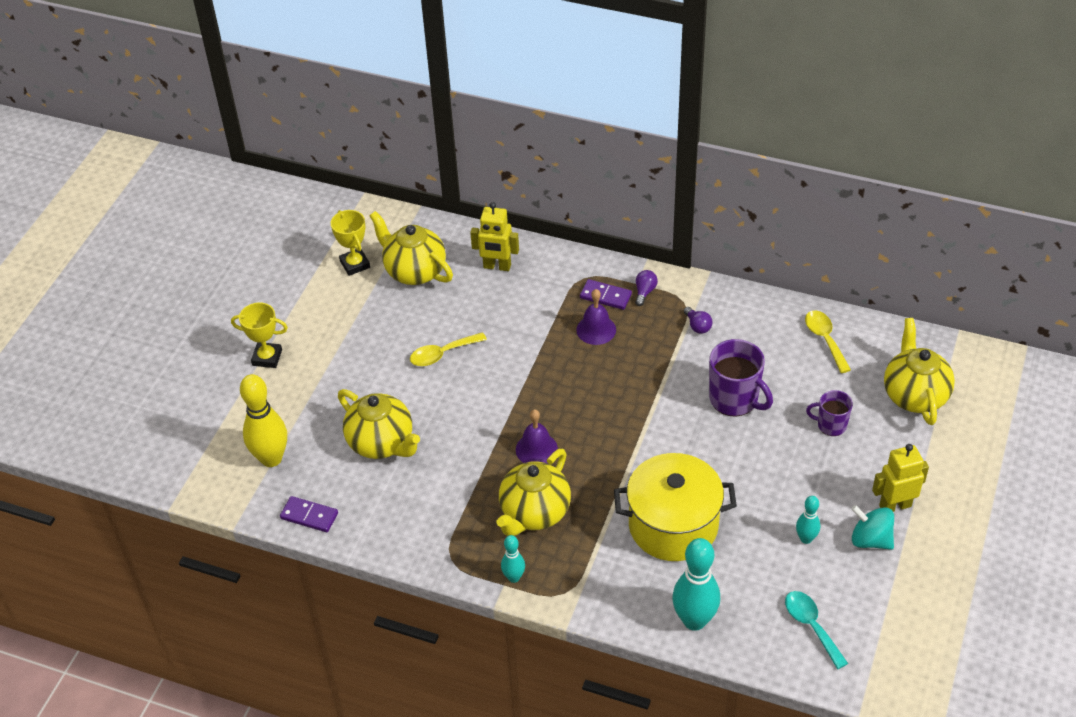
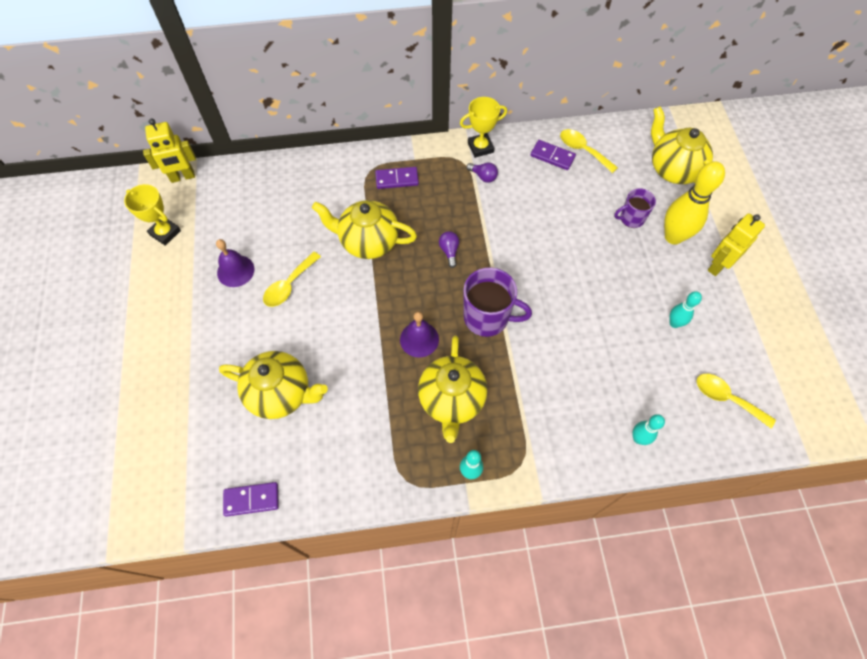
camera: 30 degrees left, 15 degrees up
yellow trophy [231,302,288,368] -> yellow trophy moved to [460,97,507,158]
yellow bowling pin [240,374,287,467] -> yellow bowling pin moved to [664,161,725,245]
yellow teapot [369,211,453,285] -> yellow teapot moved to [312,200,417,259]
yellow robot [470,202,519,271] -> yellow robot moved to [143,119,196,183]
purple bell [576,289,616,345] -> purple bell moved to [216,239,254,287]
yellow pot [614,453,737,561] -> none
purple light bulb [635,270,658,306] -> purple light bulb moved to [439,231,459,268]
turquoise bowling pin [672,538,720,631] -> turquoise bowling pin [632,414,665,445], size x0.53
purple mug [709,339,773,417] -> purple mug moved to [463,267,532,337]
turquoise spoon [785,591,848,669] -> yellow spoon [697,374,776,428]
turquoise spinning top [851,505,894,550] -> none
none -> purple domino [530,140,576,170]

